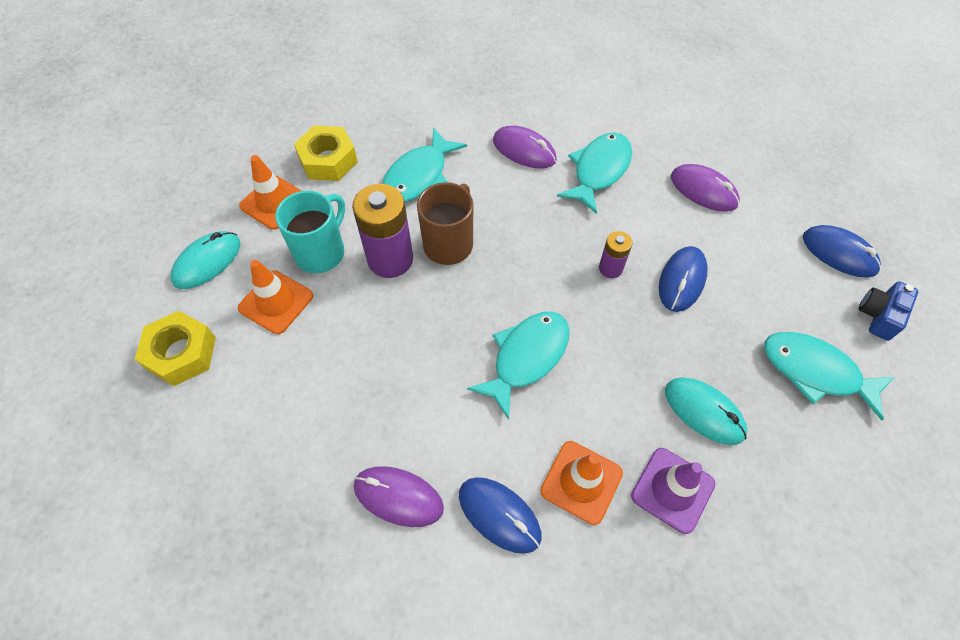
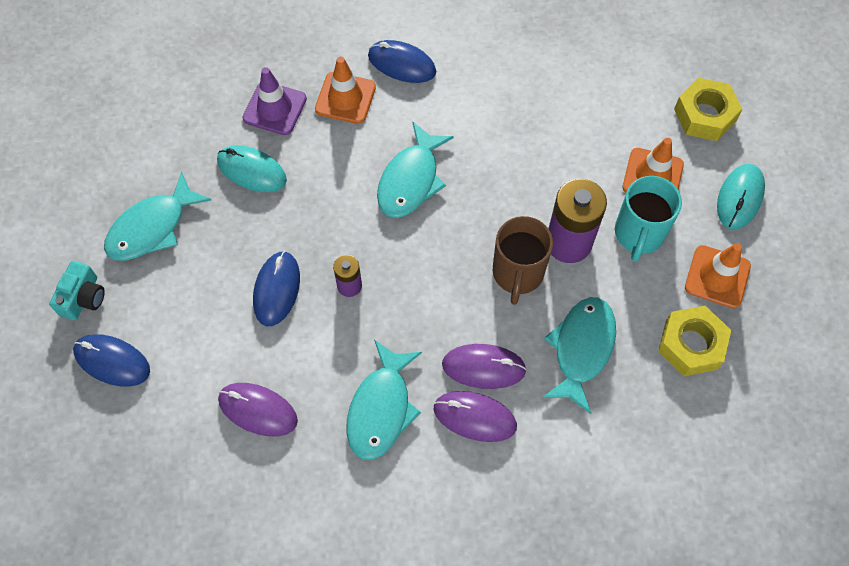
camera: 165 degrees right, 5 degrees up
purple mouse [354,466,444,527] -> purple mouse moved to [442,344,527,389]
turquoise fish [764,332,895,421] -> turquoise fish turned 120 degrees clockwise [104,171,211,261]
blue camera [859,281,918,341] -> turquoise camera [49,261,105,320]

